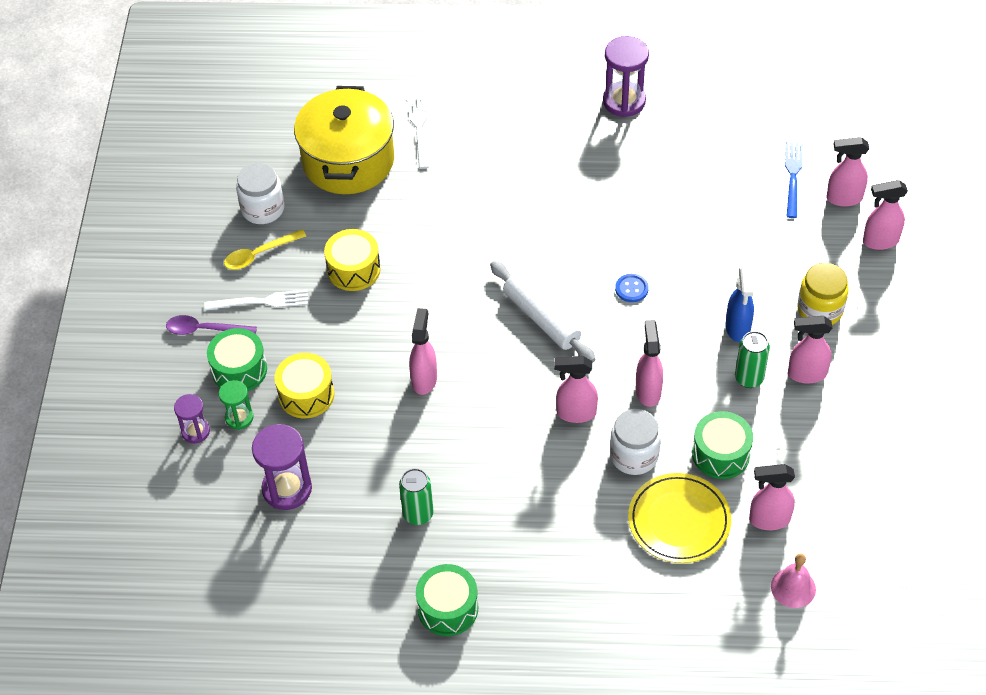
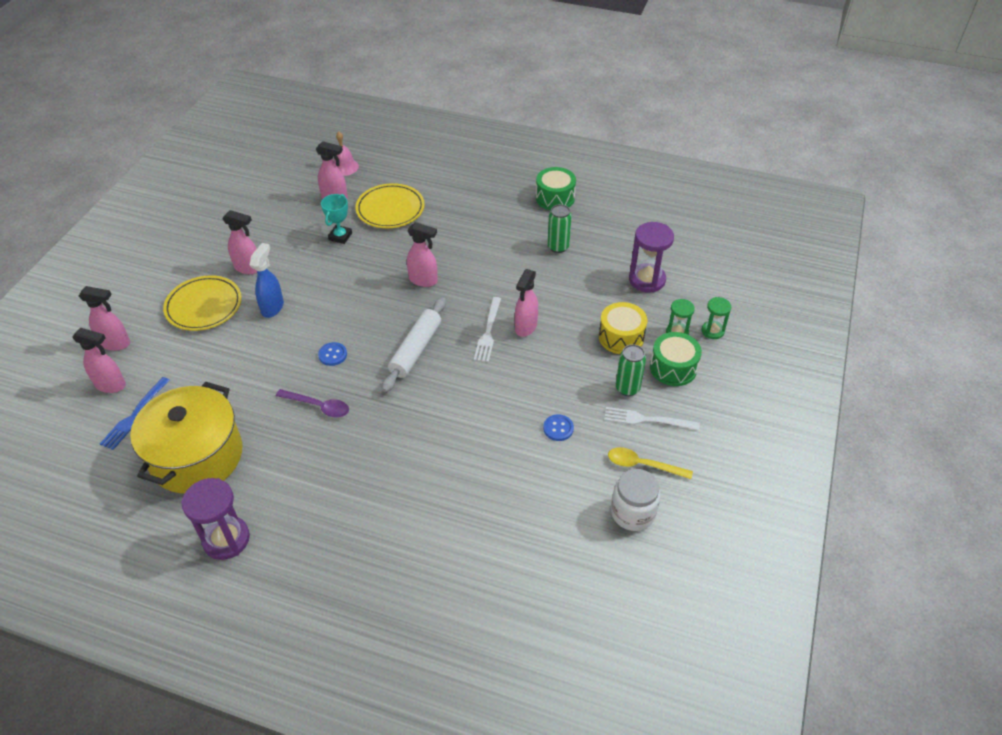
camera: 165 degrees left, 5 degrees down
purple spoon [166,315,257,335] -> purple spoon moved to [276,389,349,417]
purple hourglass [174,394,210,443] -> green hourglass [702,297,731,339]
yellow spoon [224,229,306,270] -> yellow spoon turned 150 degrees counterclockwise [608,447,693,479]
yellow pot [294,86,394,194] -> yellow pot moved to [130,382,242,494]
yellow drum [324,229,381,291] -> blue button [543,414,574,441]
white fork [408,96,429,169] -> white fork moved to [474,297,501,362]
white rolling pin [490,261,596,363] -> white rolling pin turned 45 degrees clockwise [382,297,446,392]
white jar [610,409,661,475] -> none
pink spray bottle [636,320,663,407] -> none
green drum [692,411,753,479] -> turquoise trophy [321,194,352,244]
green can [735,331,770,388] -> green can moved to [616,344,646,396]
yellow jar [797,263,849,325] -> yellow plate [163,275,242,331]

